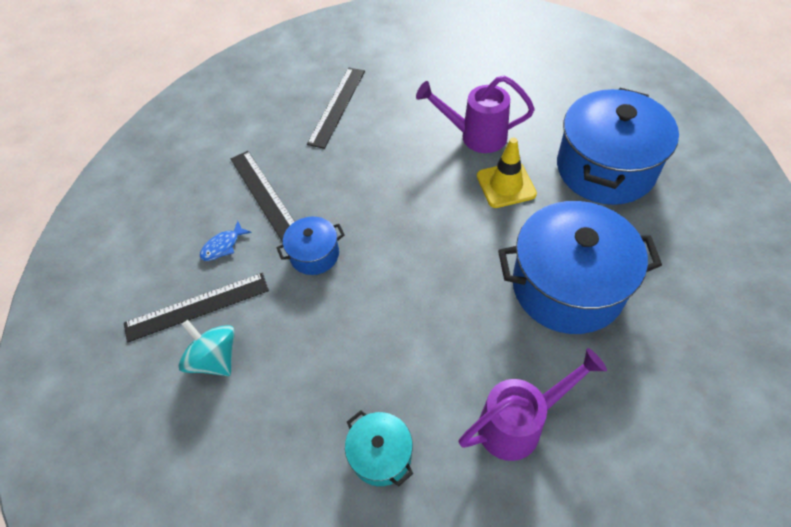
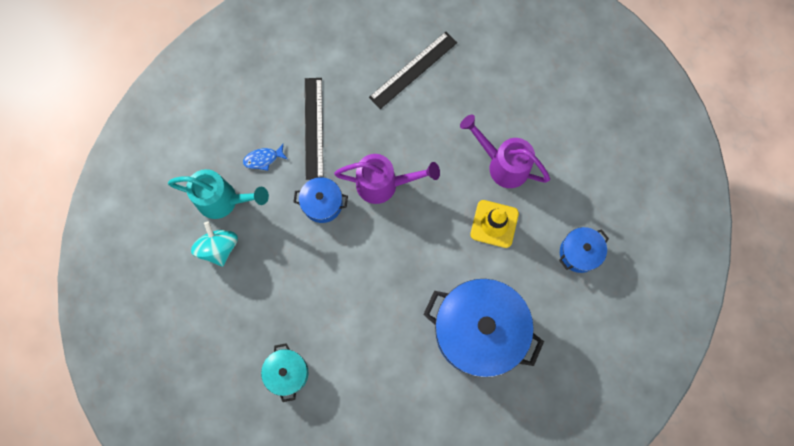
camera: 25 degrees right, 20 degrees up
black ruler [124,273,269,343] -> turquoise watering can [168,169,269,219]
purple watering can [458,348,607,461] -> purple watering can moved to [334,154,440,204]
blue pot [557,88,679,205] -> blue pot [559,227,609,273], size x0.48

